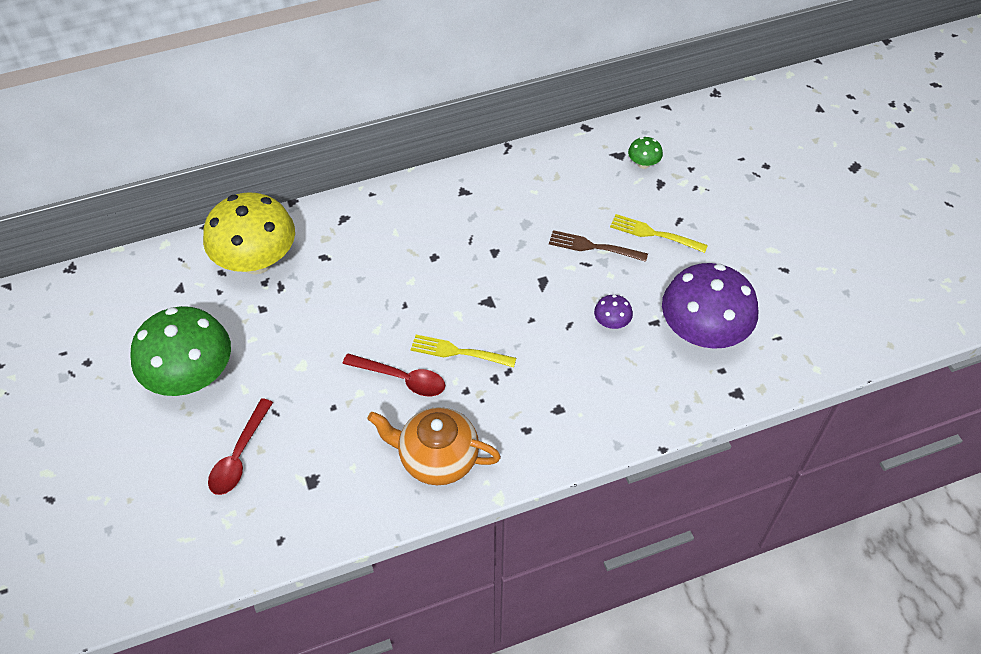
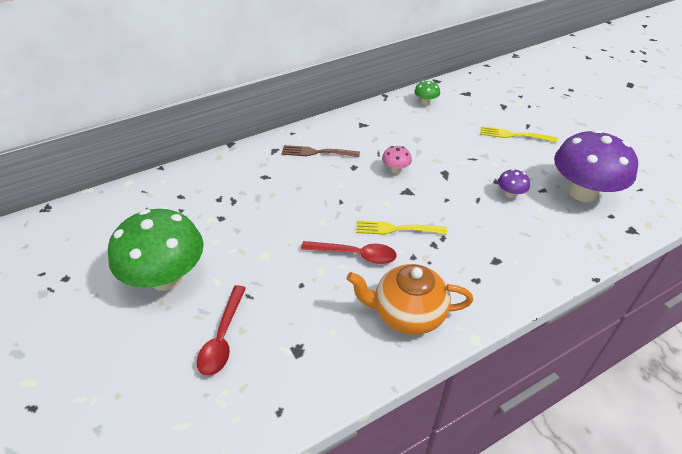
camera: 10 degrees left, 10 degrees down
yellow mushroom [203,192,295,275] -> none
brown fork [549,230,648,262] -> brown fork moved to [282,145,360,157]
green mushroom [628,137,663,169] -> green mushroom moved to [414,81,440,105]
none -> pink mushroom [382,146,412,173]

